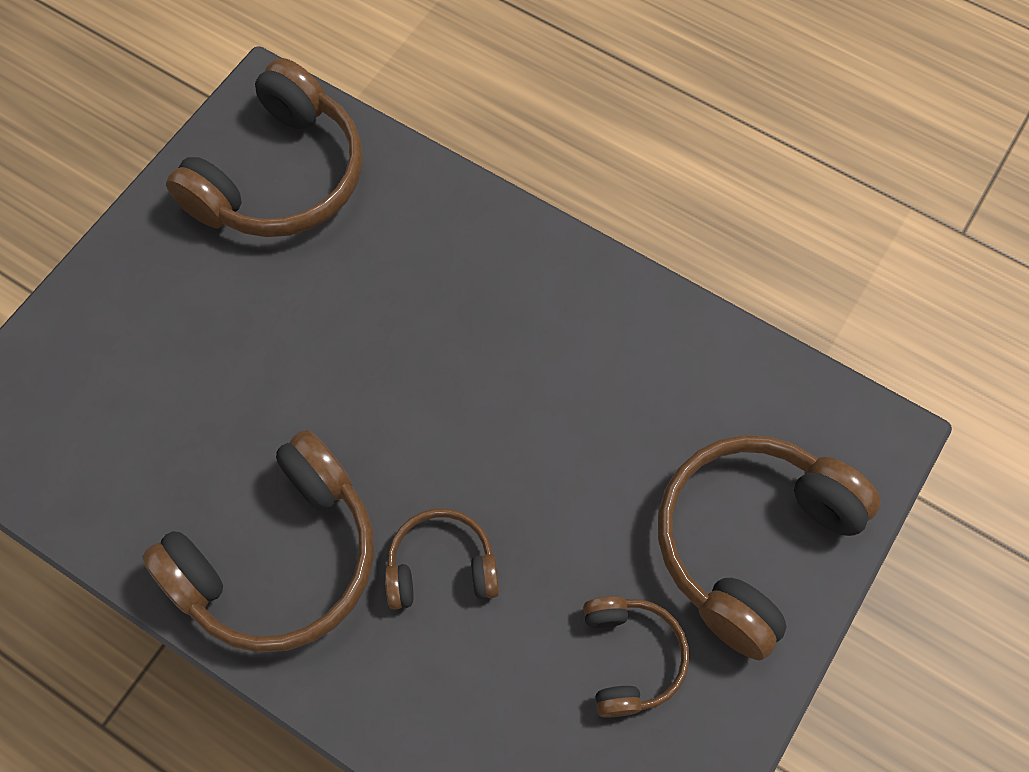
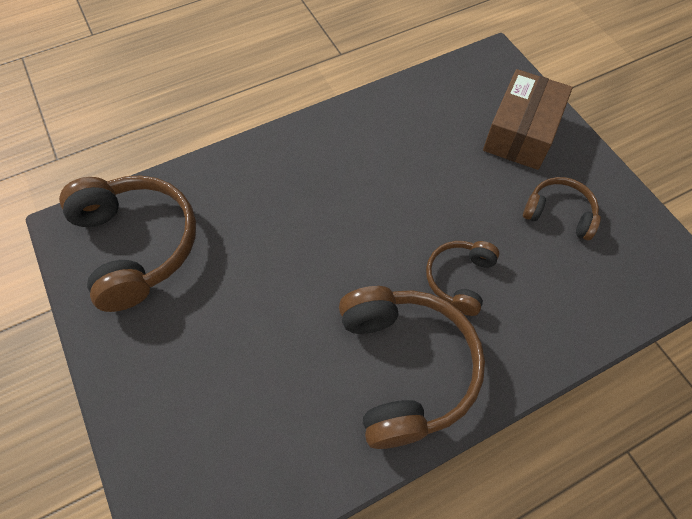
camera: 60 degrees left, 5 degrees down
brown headphones [658,435,880,661] -> brown box [483,69,573,170]

